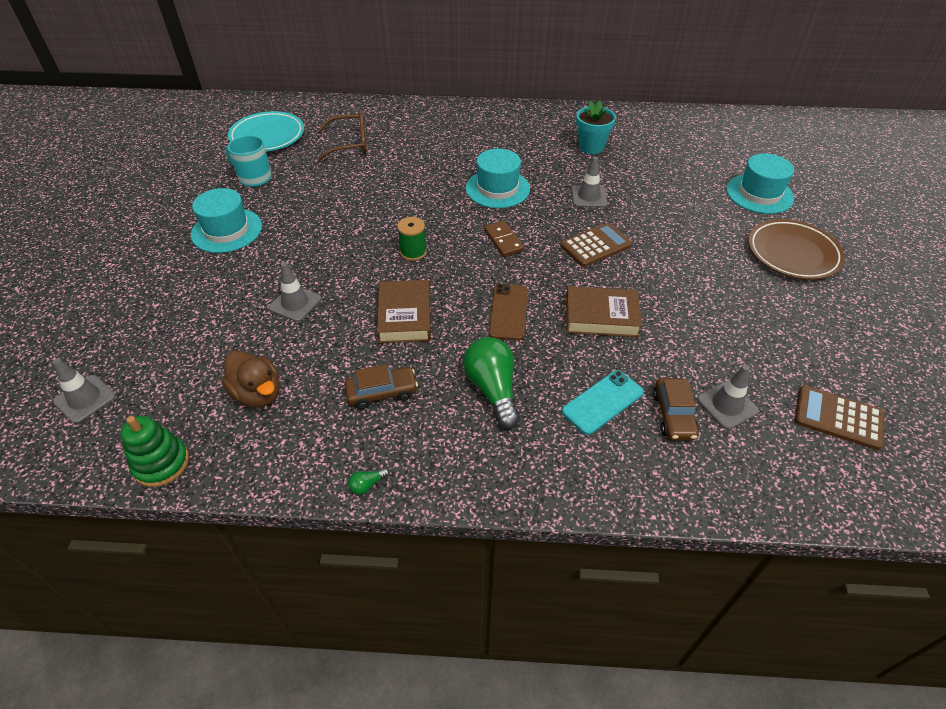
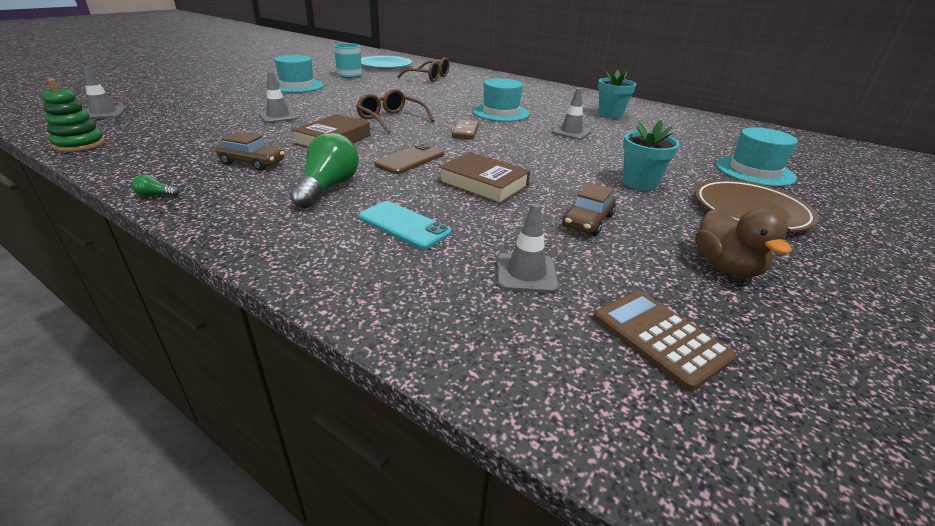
camera: 30 degrees right, 15 degrees down
brown duck [221,350,280,408] -> brown duck moved to [695,208,792,278]
green spool [397,217,427,261] -> brown glasses [356,89,434,133]
brown calculator [560,223,632,267] -> none
turquoise phone [562,370,644,435] -> turquoise phone turned 45 degrees clockwise [359,201,451,249]
brown car [653,378,699,440] -> brown car moved to [562,182,616,236]
none -> turquoise flower pot [623,120,680,191]

